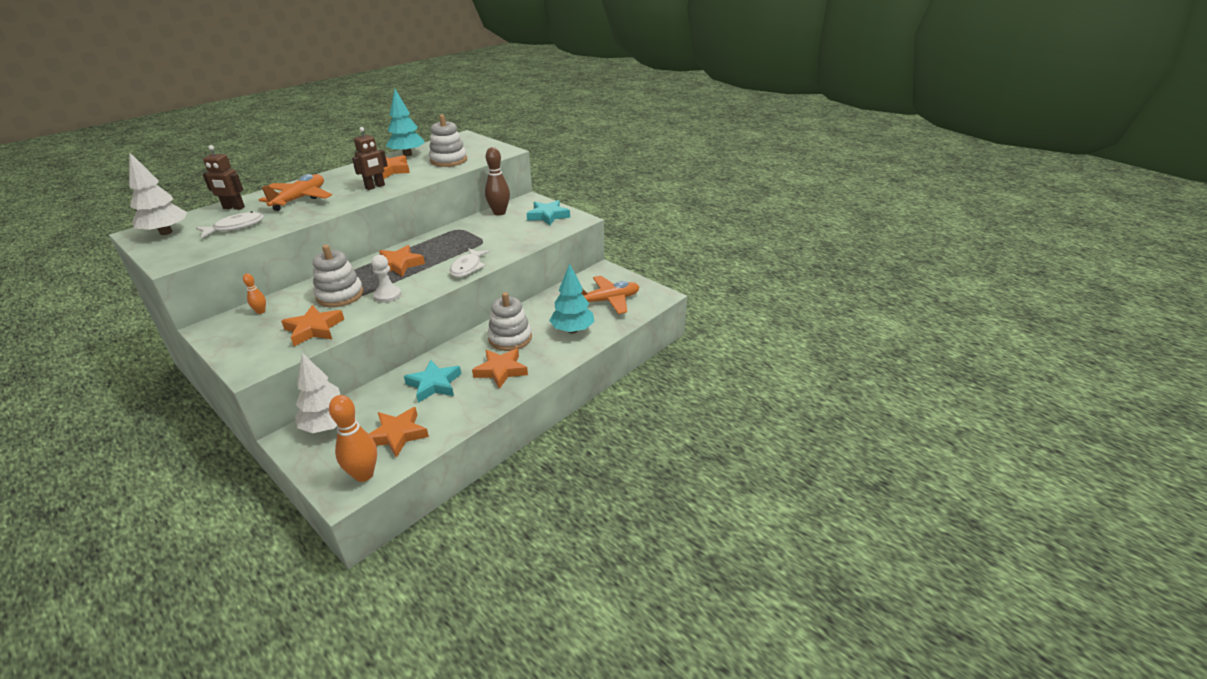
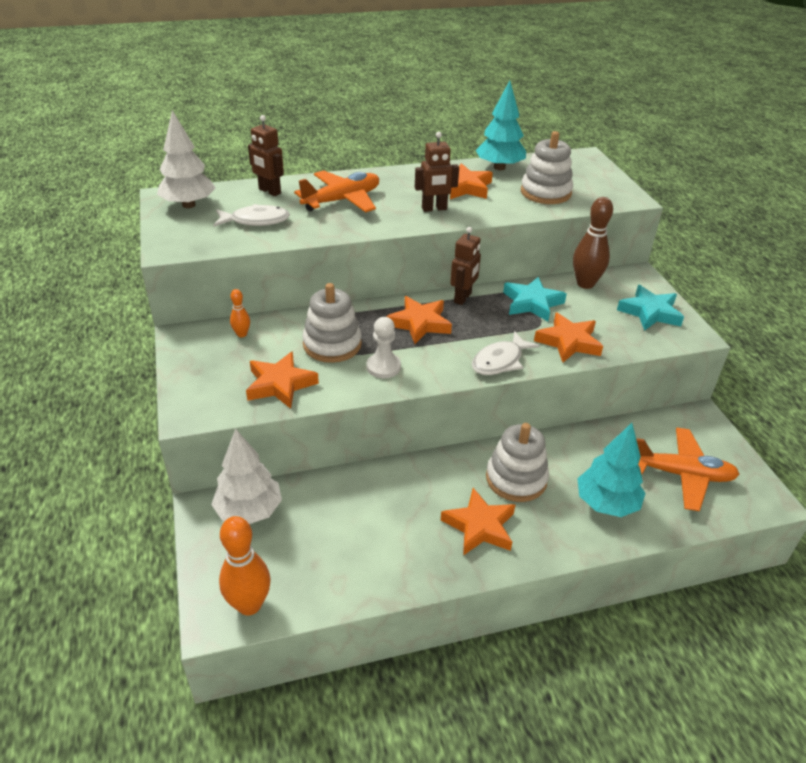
camera: 30 degrees right, 5 degrees up
orange star [369,407,429,458] -> orange star moved to [534,312,603,362]
turquoise star [404,360,461,403] -> turquoise star moved to [503,277,567,321]
none -> brown robot [450,227,481,305]

